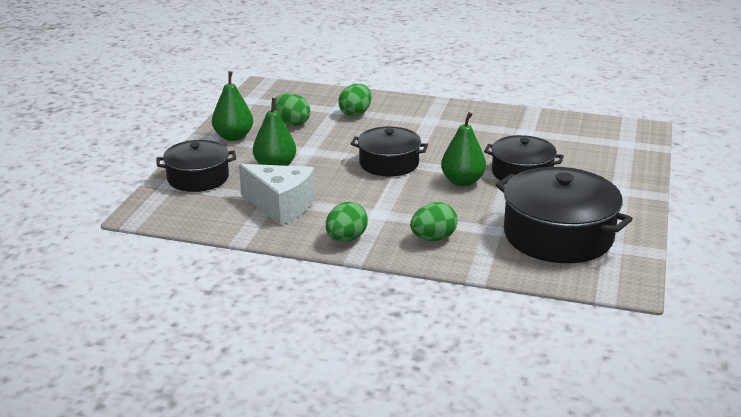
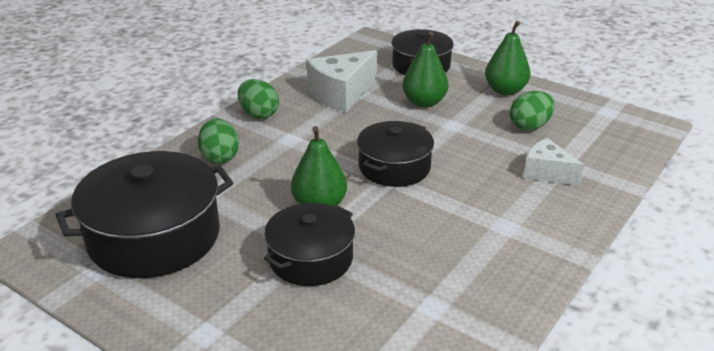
camera: 110 degrees right, 5 degrees up
green egg [339,84,372,116] -> white cheese [524,138,584,186]

